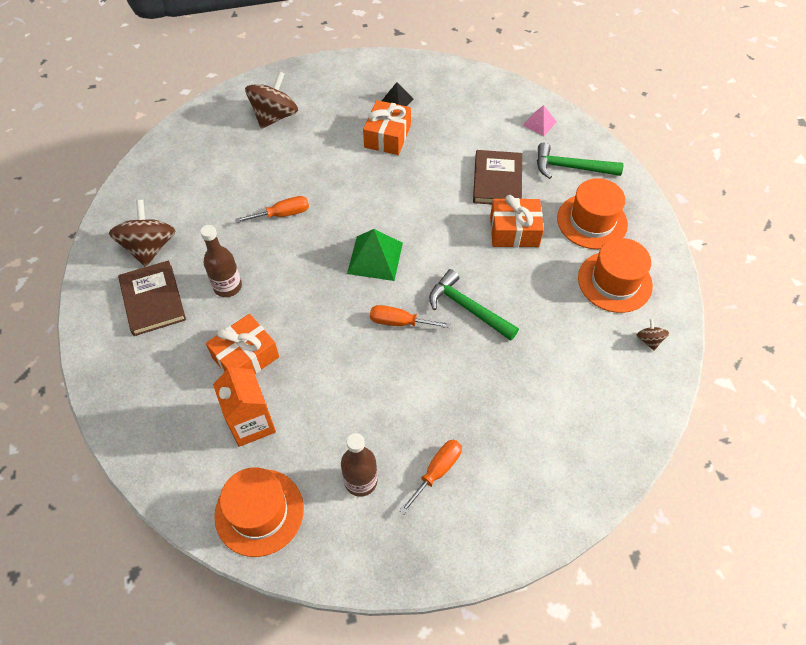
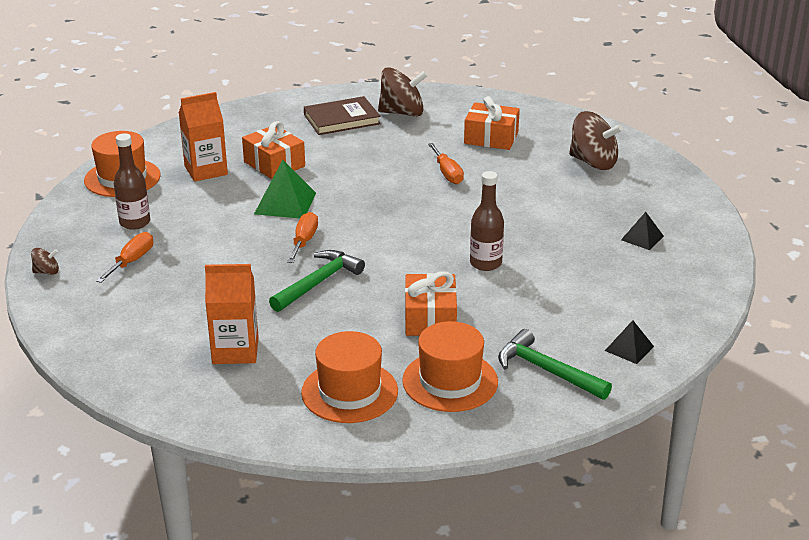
camera: 90 degrees right, 25 degrees down
brown bottle [200,225,242,297] -> brown bottle moved to [470,171,504,271]
green pyramid [347,229,403,281] -> green pyramid moved to [254,160,316,218]
orange gift [363,100,411,155] -> orange gift moved to [464,96,520,150]
orange screwdriver [399,440,462,514] -> orange screwdriver turned 105 degrees counterclockwise [96,232,153,283]
brown book [473,150,522,204] -> none
pink pyramid [522,105,557,136] -> black pyramid [605,320,654,364]
green hammer [537,142,623,179] -> green hammer turned 60 degrees counterclockwise [498,329,612,400]
brown spinning top [637,319,669,350] -> brown spinning top moved to [31,248,59,275]
none -> orange carton [205,264,259,364]

